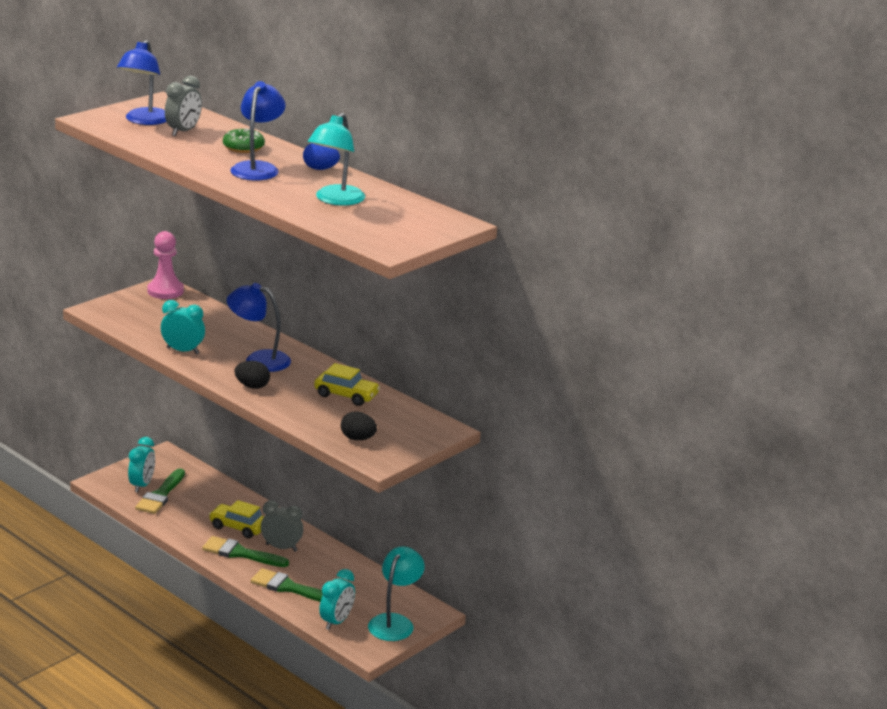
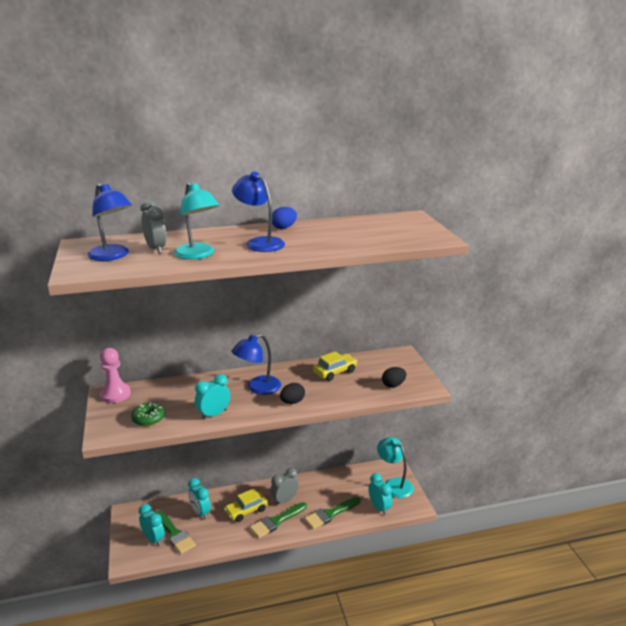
camera: 55 degrees left, 0 degrees up
green donut [223,128,265,153] -> green donut moved to [131,402,165,427]
turquoise lamp [308,113,365,206] -> turquoise lamp moved to [174,182,219,259]
none -> turquoise clock [188,478,211,519]

